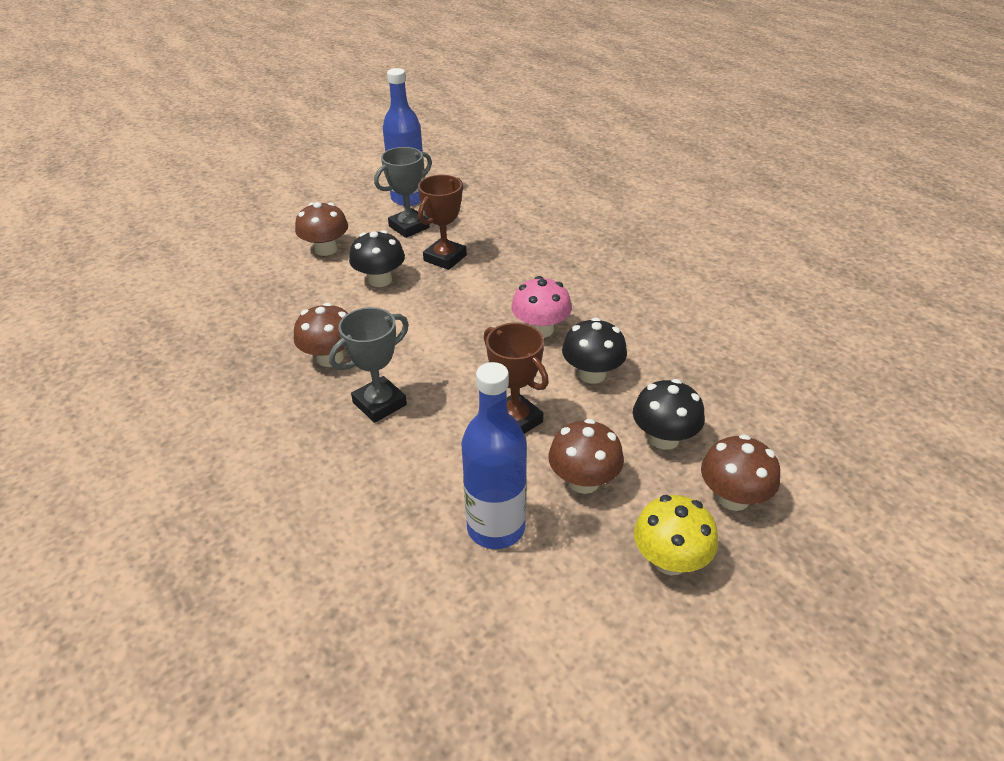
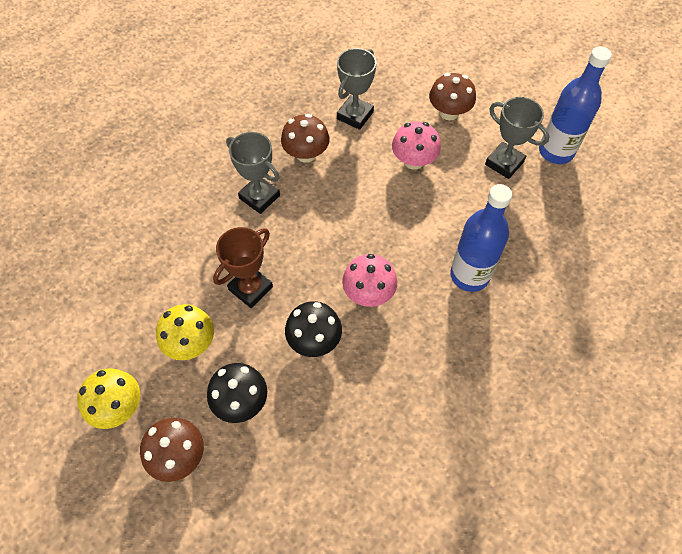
camera: 80 degrees right, 20 degrees up
black mushroom [349,230,405,287] -> pink mushroom [392,121,441,170]
brown trophy [418,175,467,270] -> none
blue bottle [461,362,527,549] -> blue bottle moved to [450,184,512,292]
brown mushroom [548,419,624,494] -> yellow mushroom [156,304,214,360]
none -> grey trophy [337,48,377,130]

